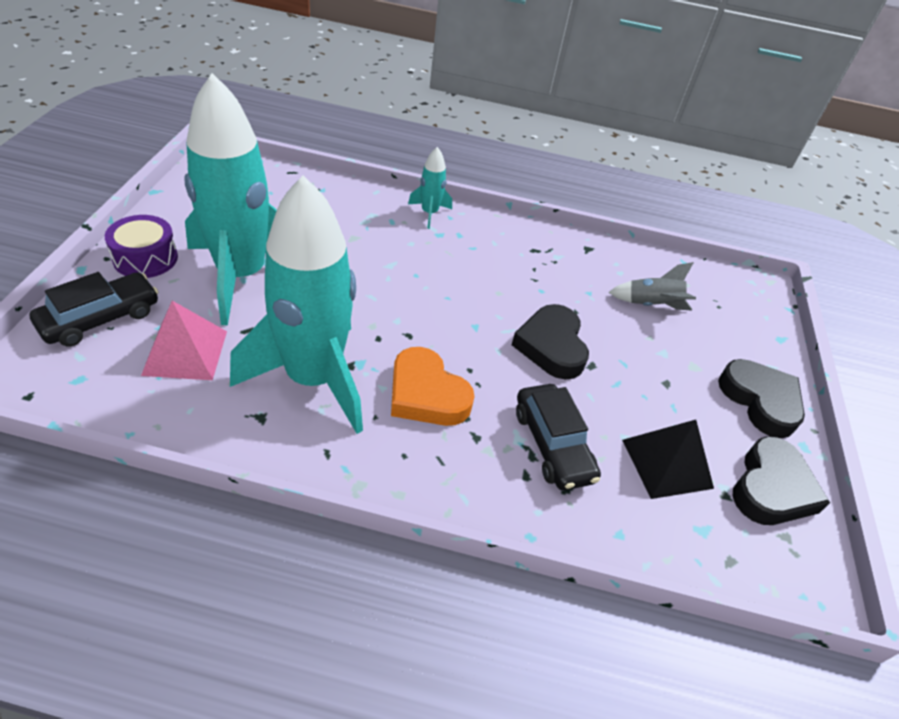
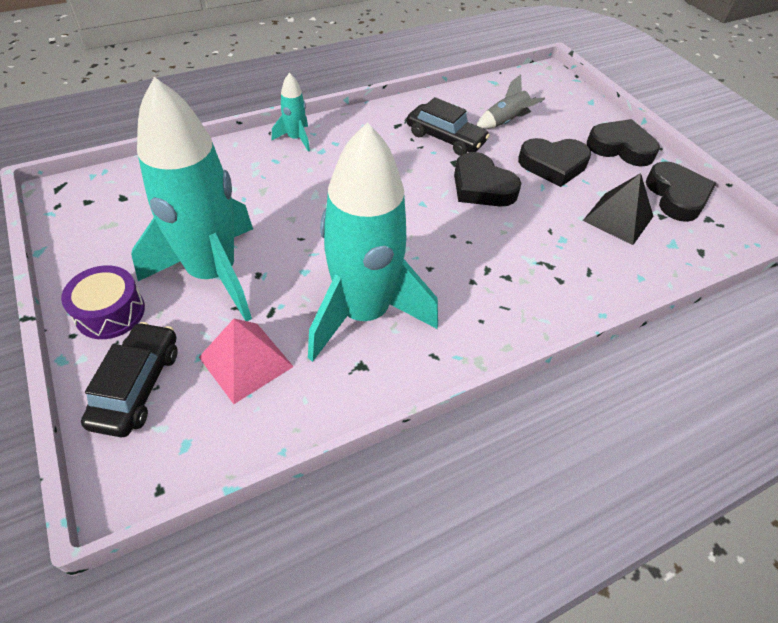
camera: 35 degrees left, 5 degrees up
orange heart [391,347,475,426] -> none
black car [516,384,601,490] -> black car moved to [407,97,490,156]
none -> black heart [518,138,591,187]

